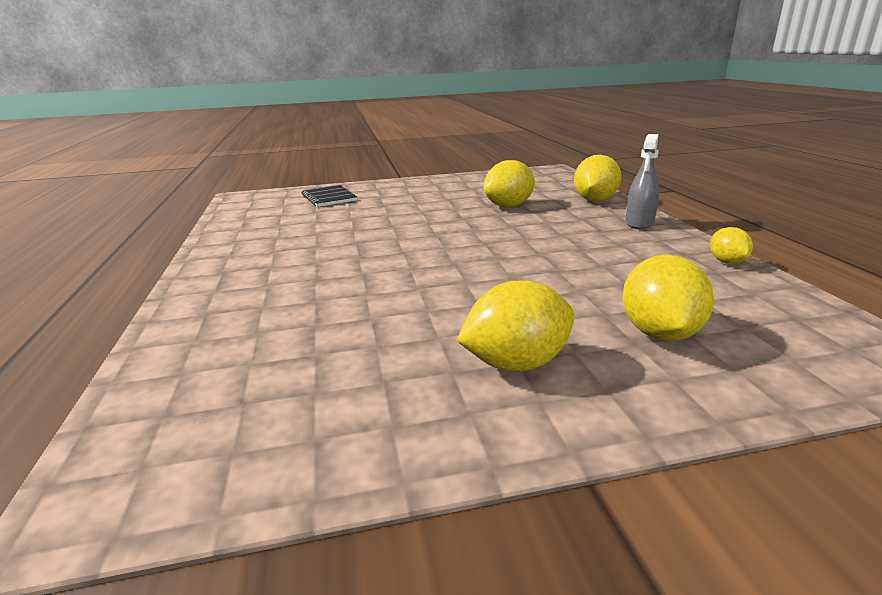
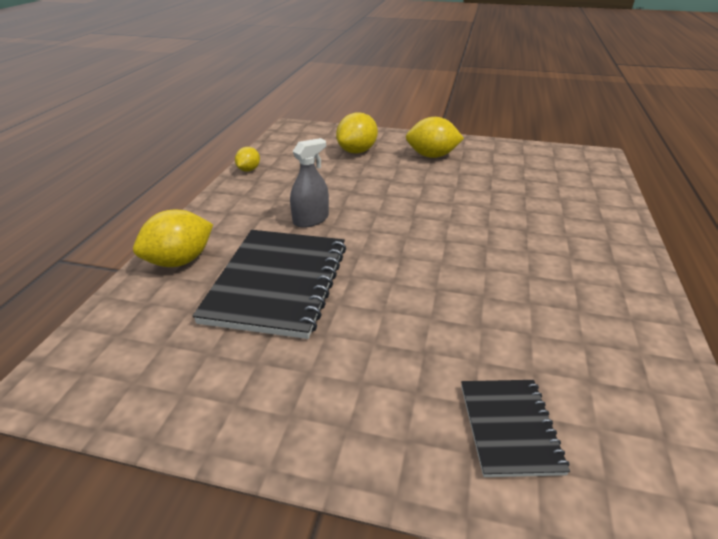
camera: 155 degrees left, 10 degrees up
yellow lemon [484,160,535,207] -> black notebook [192,230,346,339]
grey spray bottle [626,134,659,229] -> grey spray bottle moved to [290,138,329,228]

